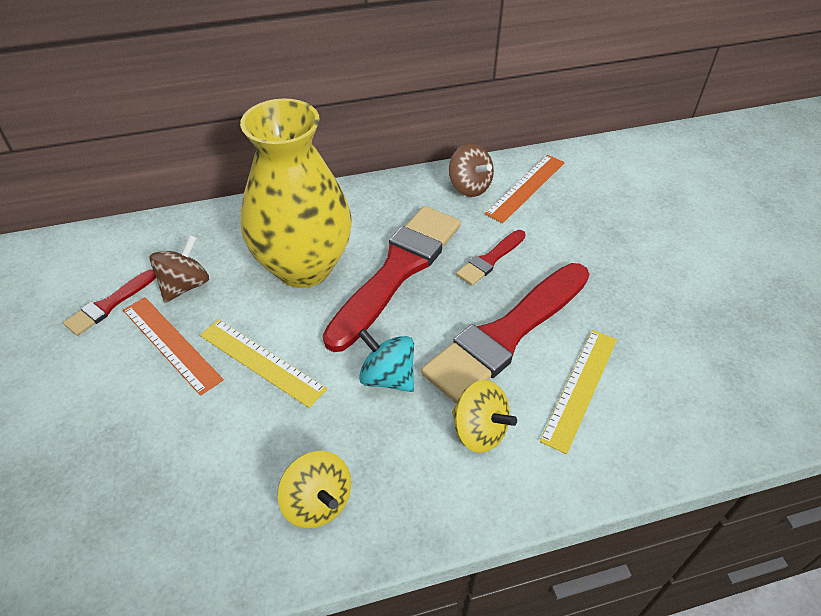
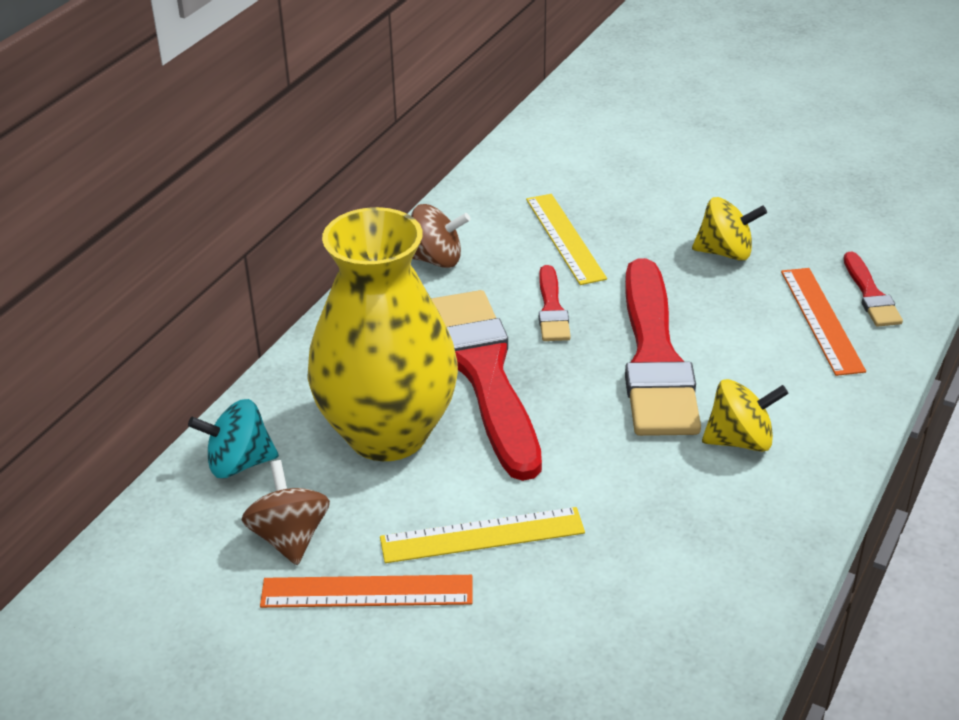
camera: 45 degrees left, 10 degrees down
red brush [63,270,156,336] -> red brush moved to [844,252,903,327]
yellow spinning top [278,451,351,529] -> yellow spinning top moved to [692,197,767,261]
turquoise spinning top [358,329,414,392] -> turquoise spinning top moved to [188,399,279,478]
orange ruler [485,155,565,223] -> orange ruler moved to [781,268,866,376]
yellow ruler [540,330,617,454] -> yellow ruler moved to [526,194,607,285]

